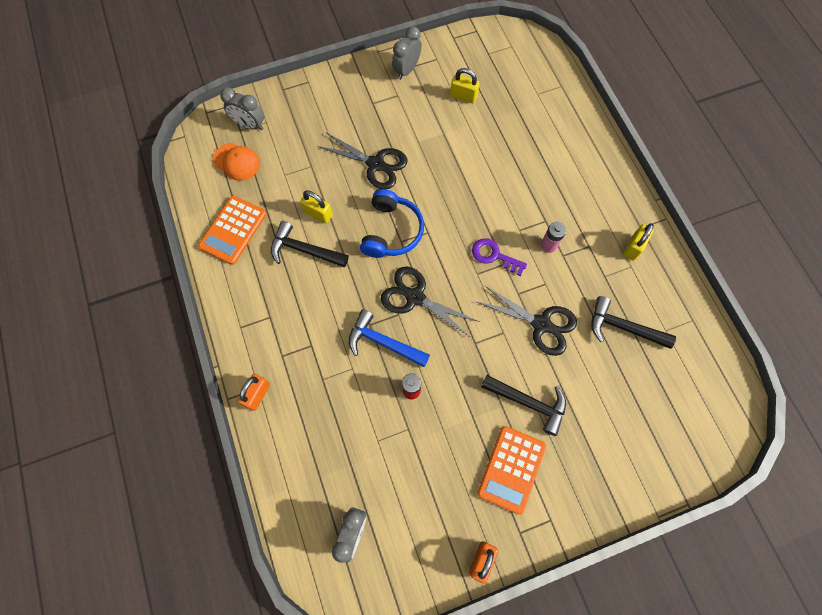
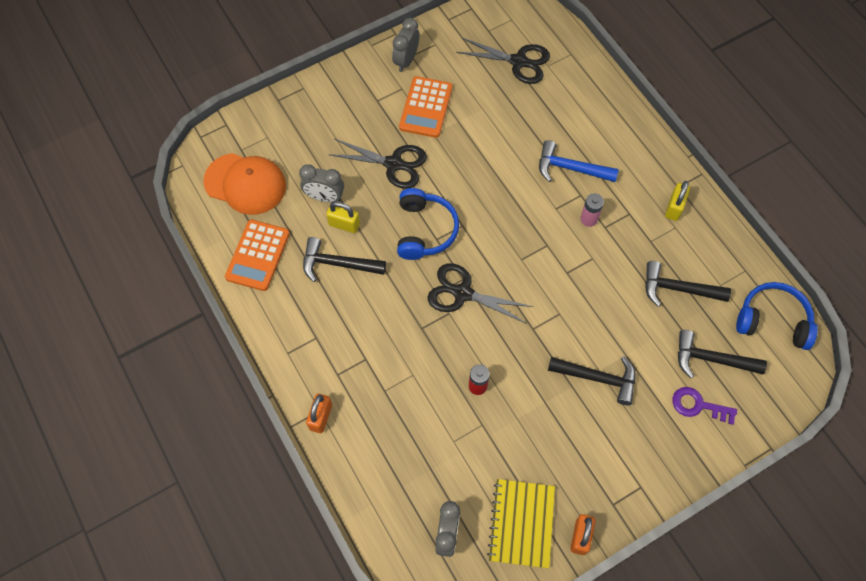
camera: 10 degrees left, 5 degrees down
orange cap [213,143,260,181] -> orange cap [203,153,286,215], size x1.60
grey clock [220,87,264,130] -> grey clock moved to [299,164,344,202]
blue hammer [349,309,430,367] -> blue hammer moved to [539,140,619,182]
yellow padlock [450,68,480,103] -> none
purple key [472,238,527,276] -> purple key moved to [672,387,737,425]
black scissors [477,285,577,356] -> black scissors moved to [456,38,550,84]
orange calculator [477,426,546,515] -> orange calculator moved to [399,76,452,138]
none -> yellow notebook [487,479,555,568]
none -> black hammer [678,330,767,378]
none -> blue headphones [736,282,818,350]

